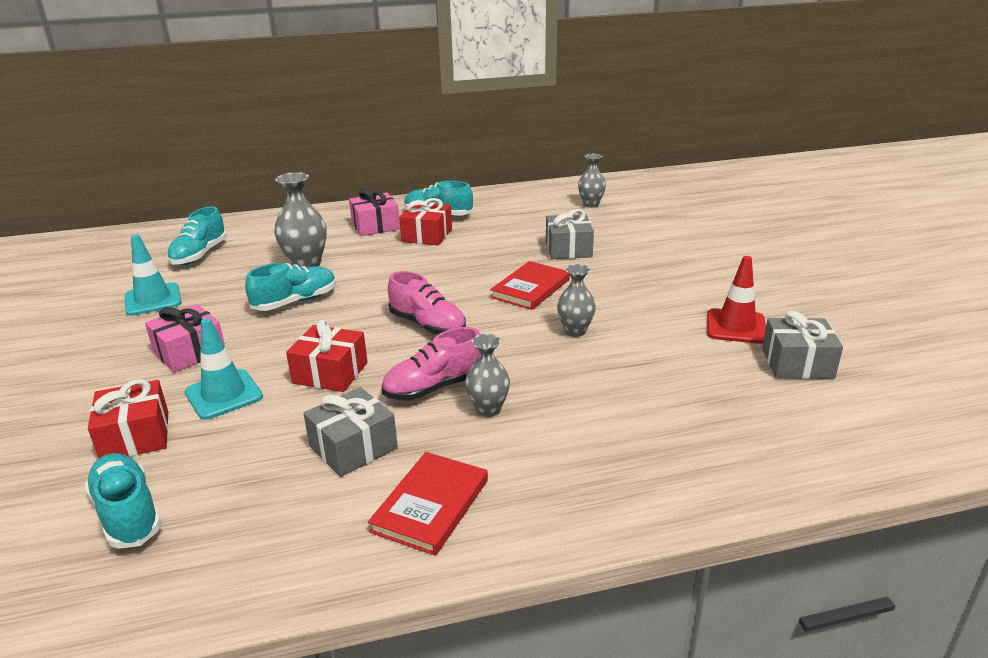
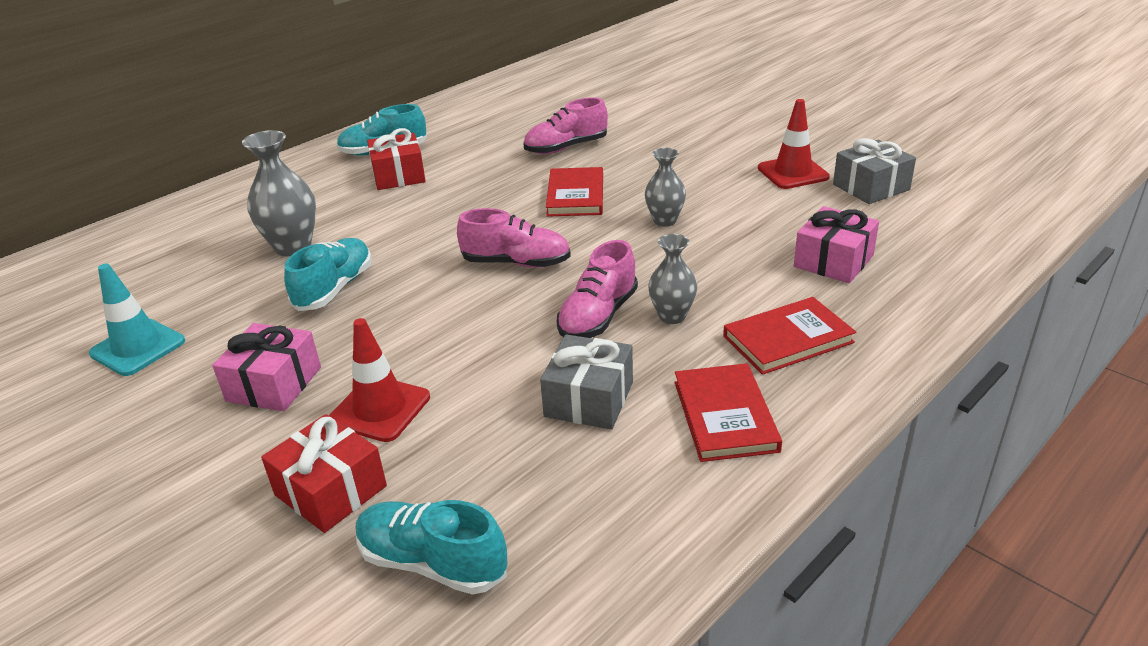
camera: 30 degrees left, 5 degrees up
turquoise shoe [167,207,227,265] -> none
turquoise traffic cone [185,318,263,420] -> red traffic cone [329,318,430,442]
red gift [286,320,368,392] -> none
pink gift [349,189,400,236] -> pink gift moved to [794,206,879,283]
grey gift [546,209,594,259] -> pink shoe [524,97,608,154]
grey vase [578,154,606,208] -> none
none -> red book [723,297,856,375]

